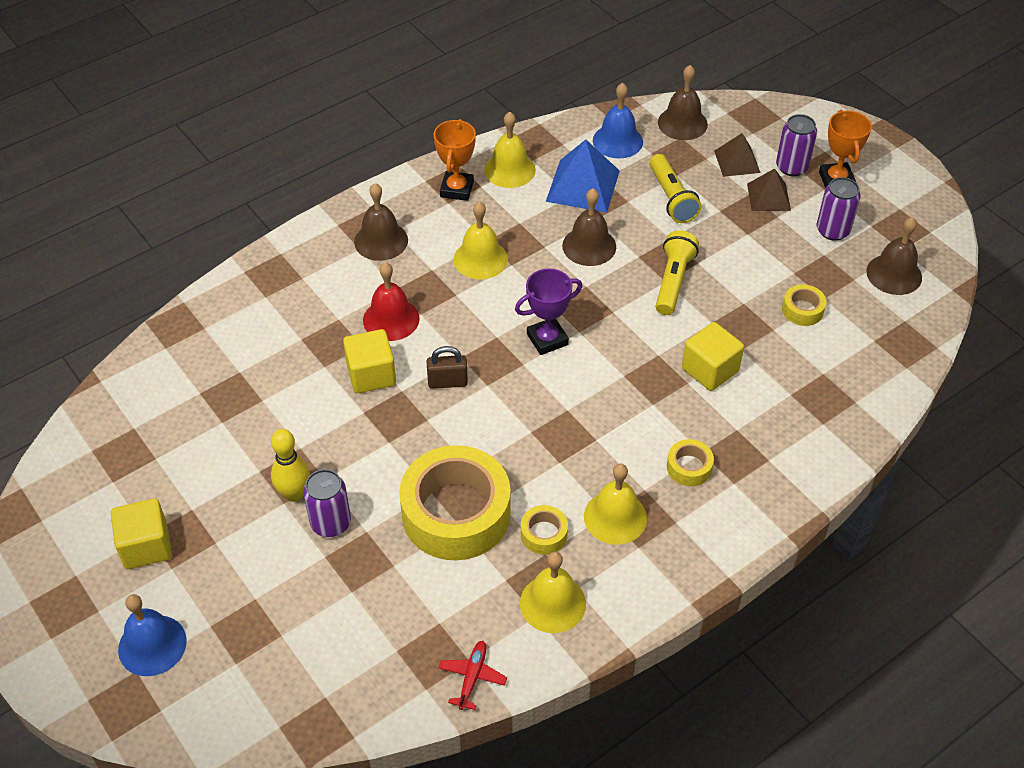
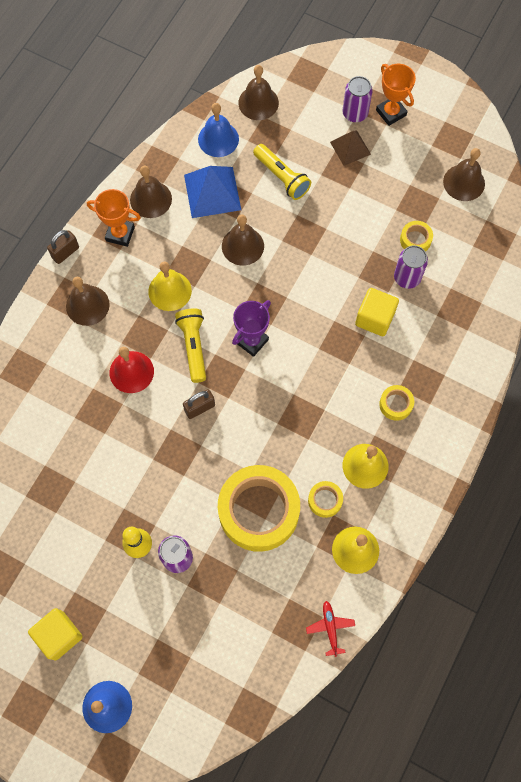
camera: 25 degrees left, 20 degrees up
yellow cube [343,329,396,393] -> none
orange trophy [434,119,476,201] -> orange trophy turned 60 degrees counterclockwise [87,189,141,247]
yellow bell [484,112,536,188] -> brown bell [130,166,172,218]
yellow flashlight [656,231,699,315] -> yellow flashlight moved to [175,308,206,383]
brown pyramid [714,133,761,177] -> none
purple can [817,177,861,241] -> purple can moved to [394,245,428,289]
none -> brown padlock [47,230,79,264]

